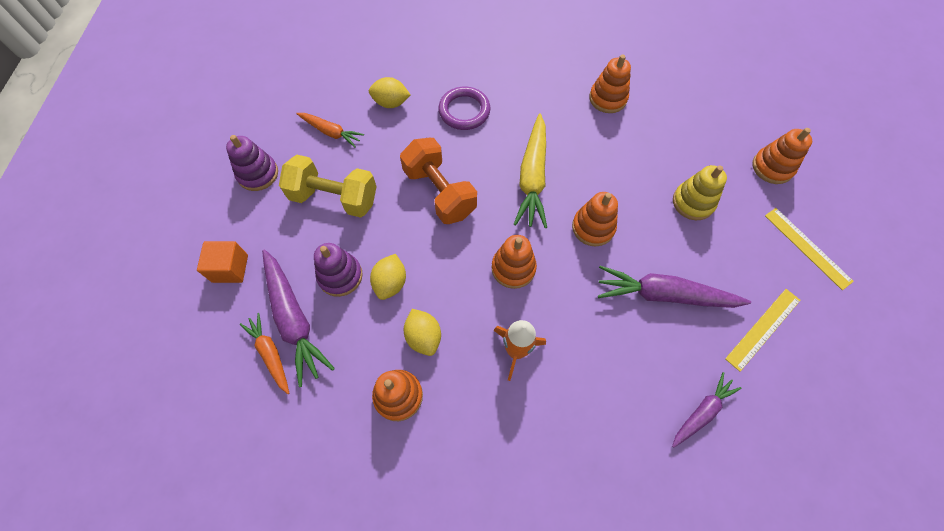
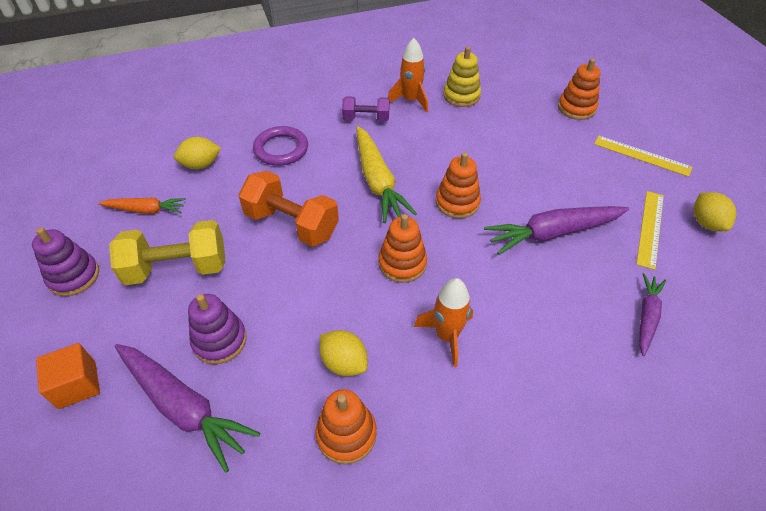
camera: 25 degrees left, 15 degrees down
orange carrot [240,313,289,394] -> none
yellow lemon [370,254,406,300] -> yellow lemon moved to [693,192,736,231]
orange stacking toy [589,54,631,113] -> orange rocket [388,38,428,113]
yellow stacking toy [673,165,727,220] -> yellow stacking toy moved to [443,46,481,107]
none -> purple dumbbell [342,96,390,122]

